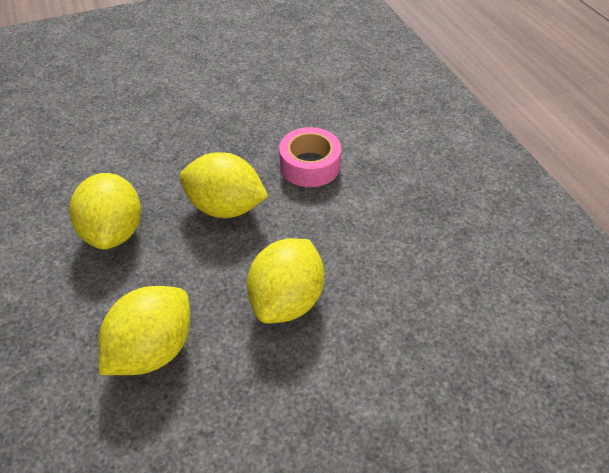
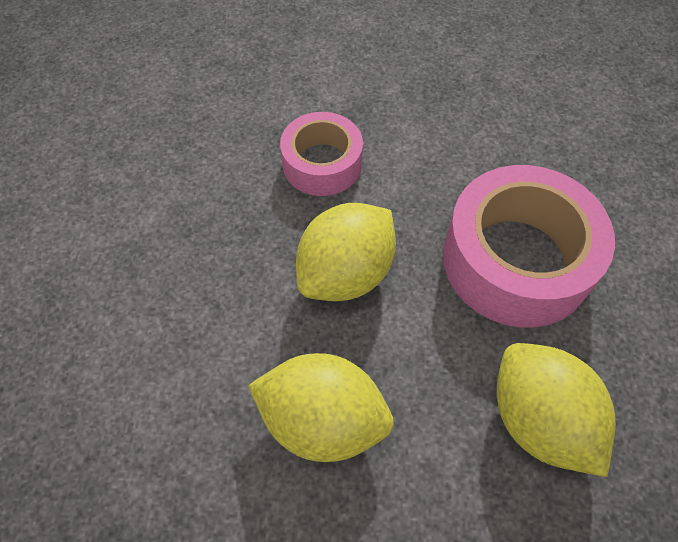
camera: 65 degrees left, 10 degrees up
yellow lemon [247,238,324,324] -> pink tape [443,165,615,328]

